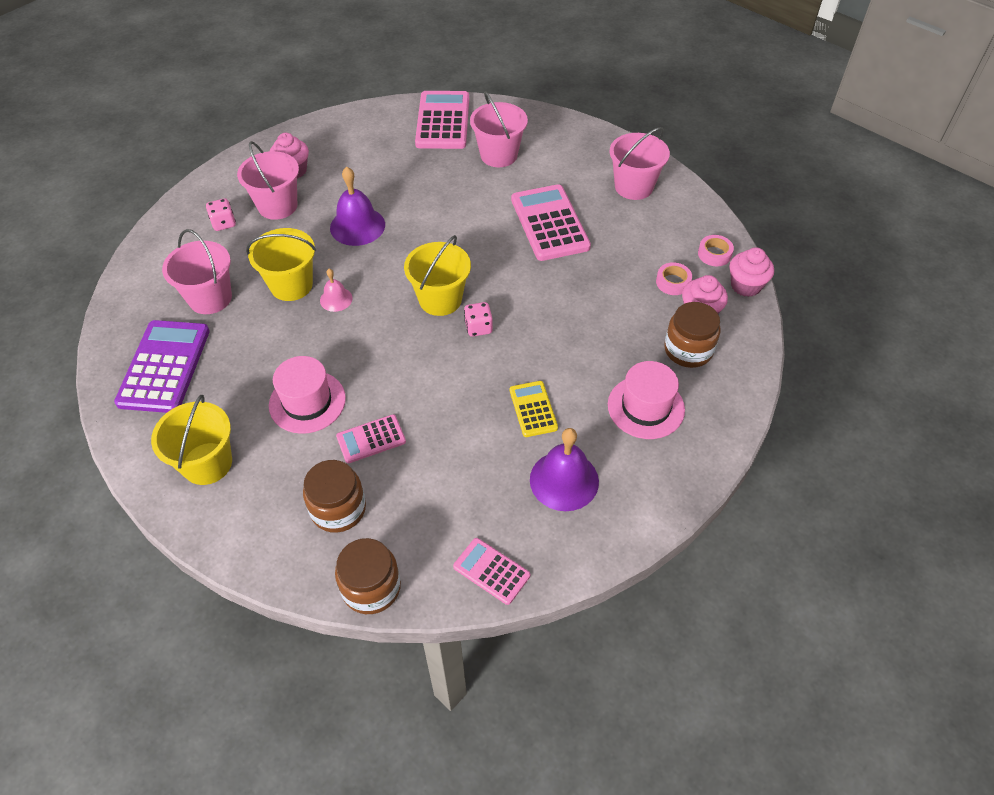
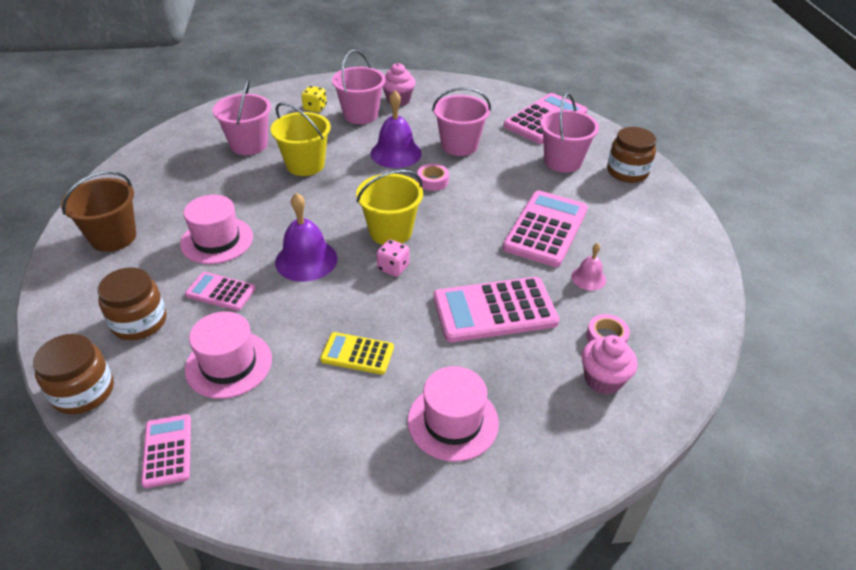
camera: 40 degrees right, 10 degrees down
purple calculator [114,320,210,413] -> none
yellow bucket [151,395,232,485] -> brown bucket [61,171,136,252]
pink dice [206,198,236,231] -> yellow dice [301,86,327,113]
pink bell [320,269,353,312] -> pink bell moved to [571,243,606,290]
yellow calculator [510,381,558,437] -> yellow calculator turned 105 degrees counterclockwise [320,332,394,375]
purple bell [530,428,599,511] -> purple bell moved to [275,193,337,282]
pink bucket [610,127,670,200] -> pink bucket moved to [432,87,491,156]
brown jar [664,302,721,368] -> brown jar moved to [607,127,656,183]
pink tape [698,235,734,266] -> pink tape moved to [417,164,449,191]
pink cupcake [729,247,774,297] -> none
none -> pink hat [185,311,272,399]
none -> pink calculator [433,277,559,342]

